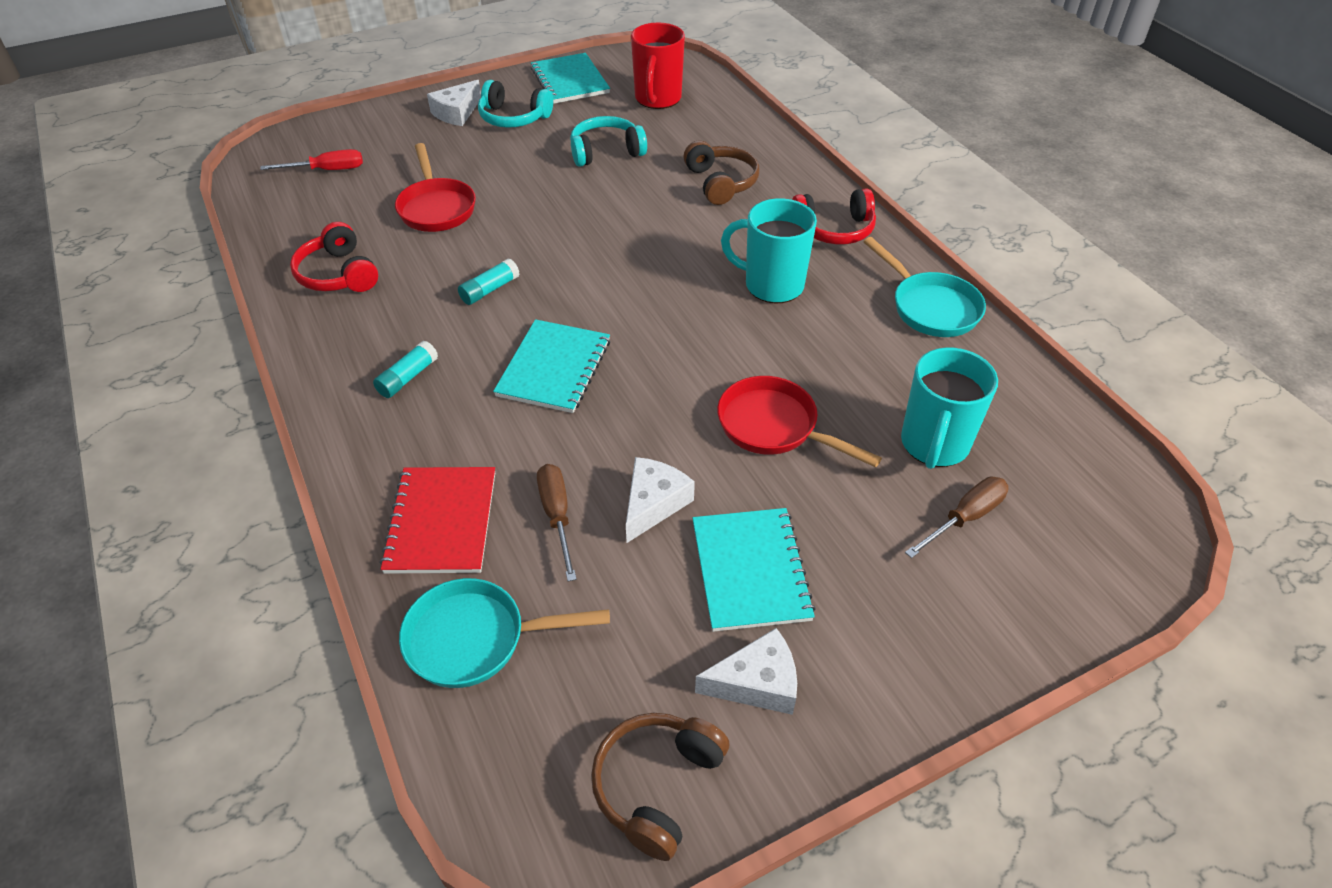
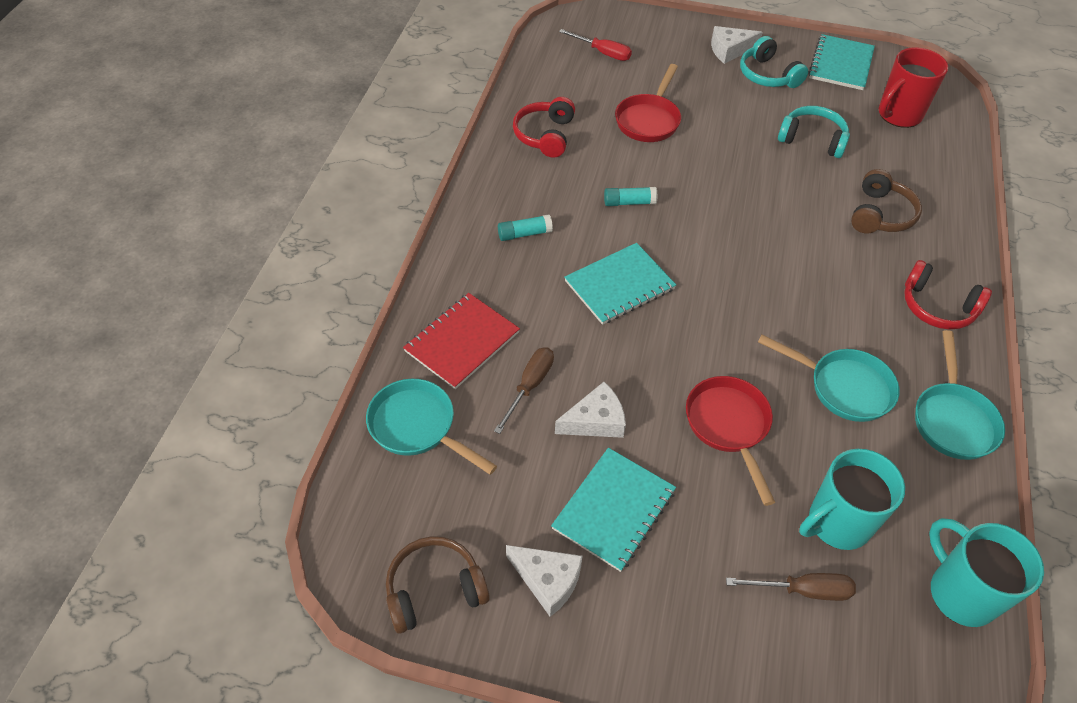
camera: 40 degrees right, 5 degrees up
turquoise mug [721,198,817,303] -> turquoise mug moved to [929,518,1044,627]
none -> turquoise pan [758,334,900,422]

